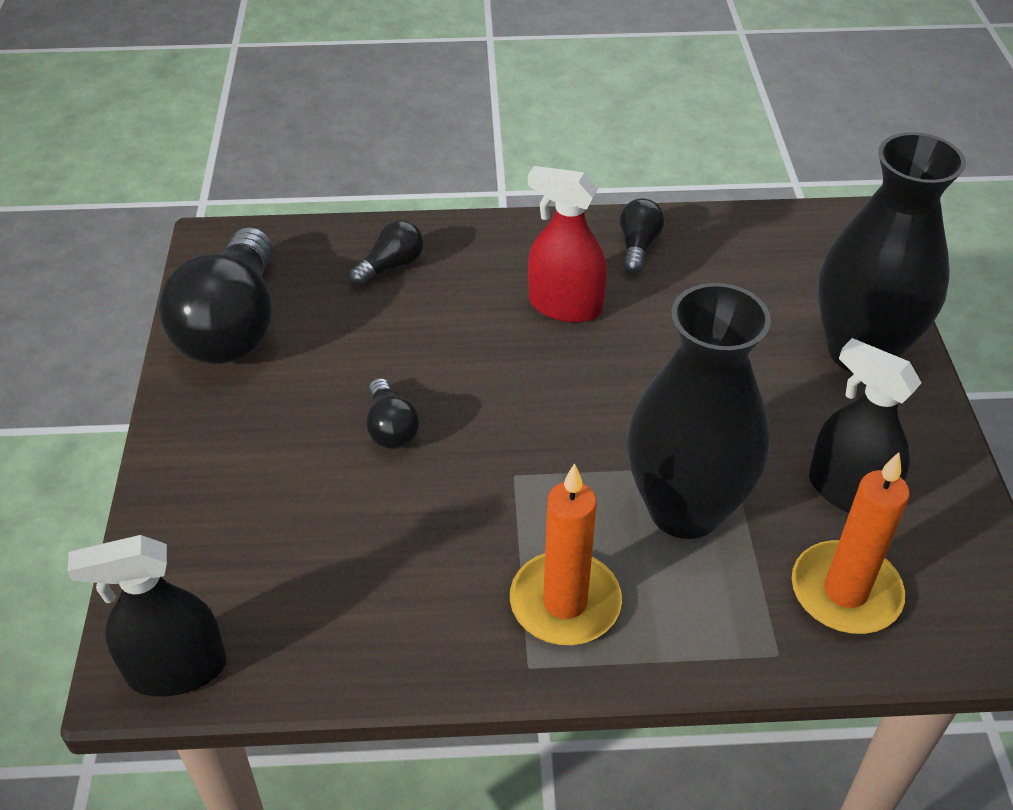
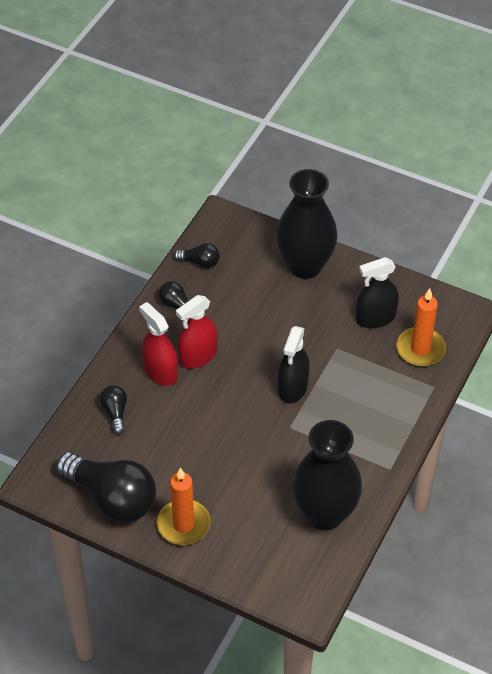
camera: 60 degrees left, 5 degrees up
black spray bottle [67,535,226,697] -> black spray bottle moved to [278,326,309,403]
black light bulb [366,378,419,449] -> black light bulb moved to [174,243,220,268]
orange candle [510,463,622,645] -> orange candle moved to [157,468,211,545]
black vase [627,283,771,539] -> black vase moved to [292,420,362,530]
none -> red spray bottle [139,302,178,386]

